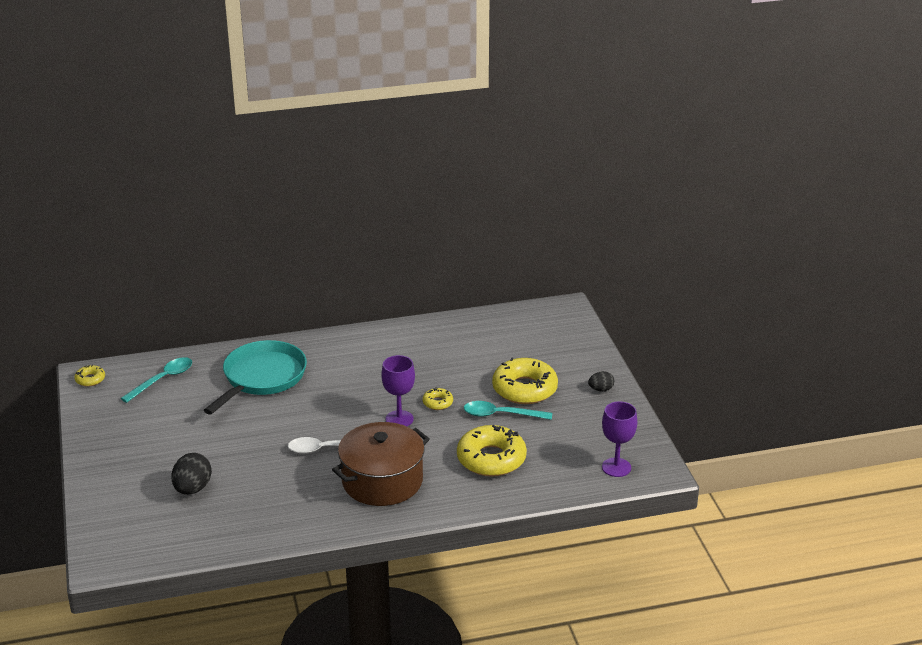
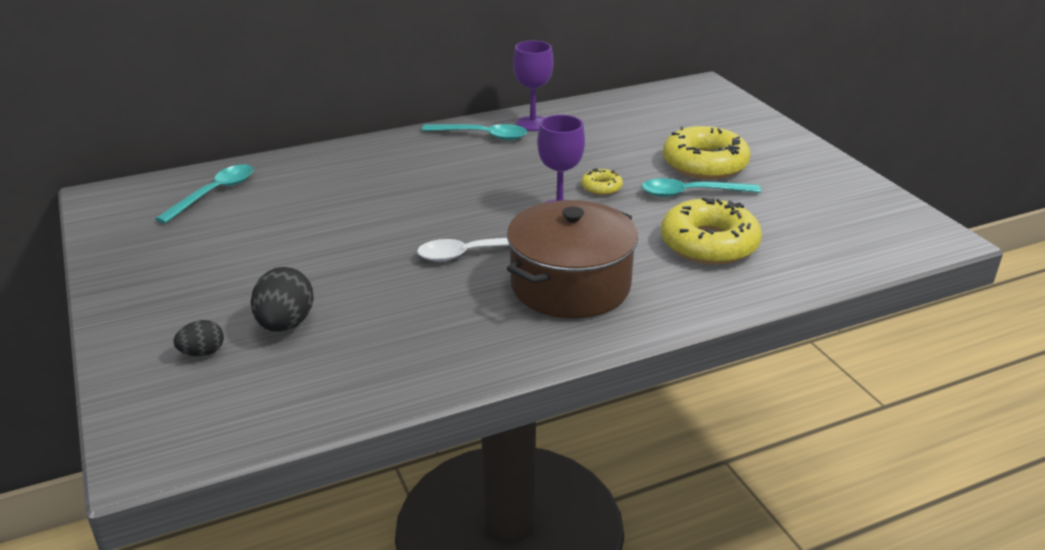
camera: 10 degrees left, 0 degrees up
yellow donut [74,365,105,387] -> none
turquoise pan [204,340,307,415] -> none
black egg [588,371,614,391] -> black egg moved to [174,320,224,356]
purple goblet [602,401,637,477] -> purple goblet moved to [513,41,553,131]
none -> turquoise spoon [422,124,527,140]

